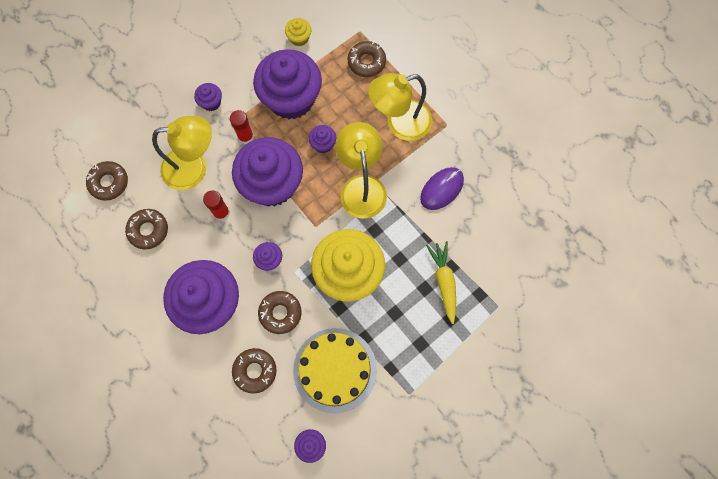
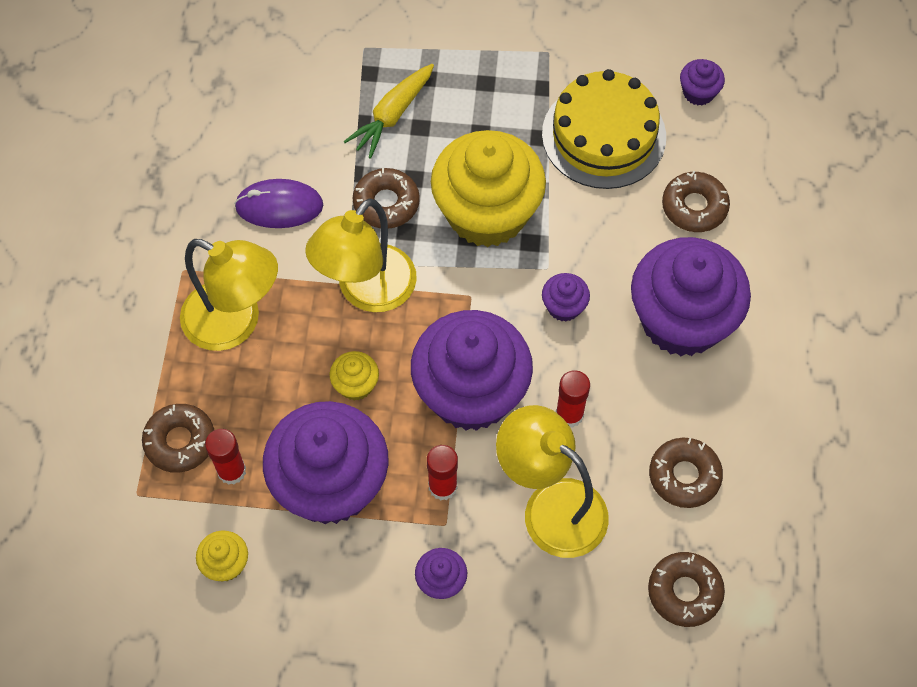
camera: 135 degrees left, 10 degrees down
brown donut [258,291,301,334] -> brown donut moved to [352,168,420,229]
purple cupcake [309,125,337,153] -> yellow cupcake [330,351,379,401]
none -> red glue stick [205,429,246,485]

